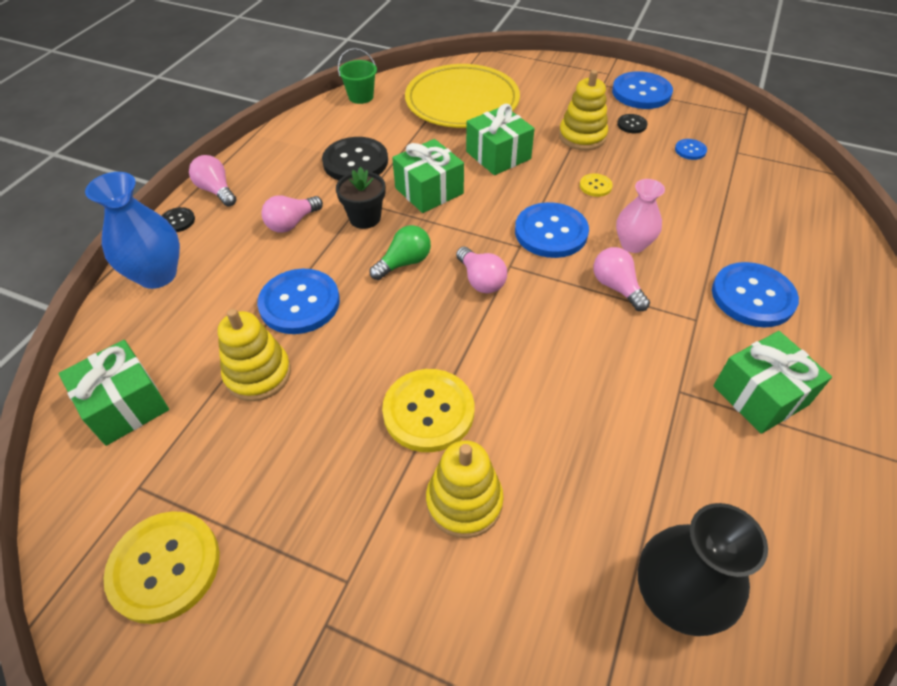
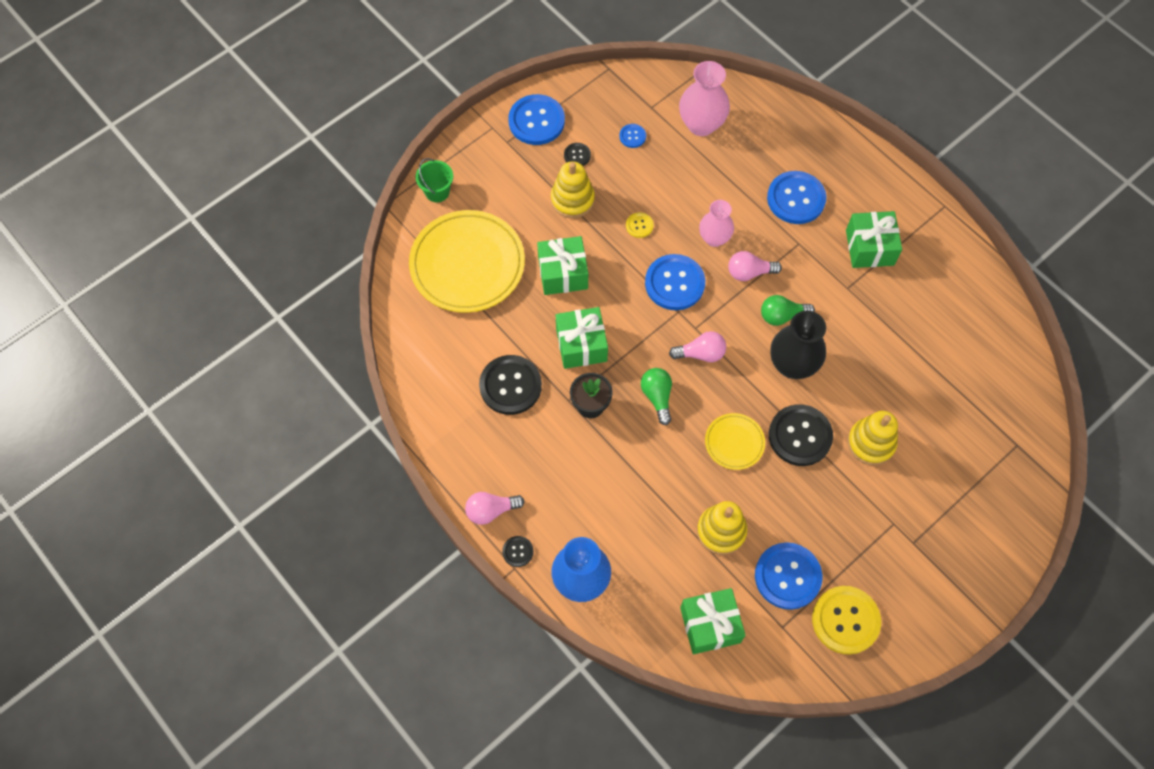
camera: 65 degrees left, 15 degrees up
blue button [257,269,340,334] -> blue button moved to [755,542,822,610]
pink light bulb [261,195,323,233] -> none
green bucket [338,48,377,104] -> green bucket moved to [415,158,453,202]
yellow button [382,369,474,452] -> black button [769,404,833,466]
black vase [638,503,768,636] -> black vase moved to [770,311,826,379]
none -> pink vase [679,61,730,136]
none -> yellow plate [705,413,765,470]
none -> green light bulb [761,295,815,326]

